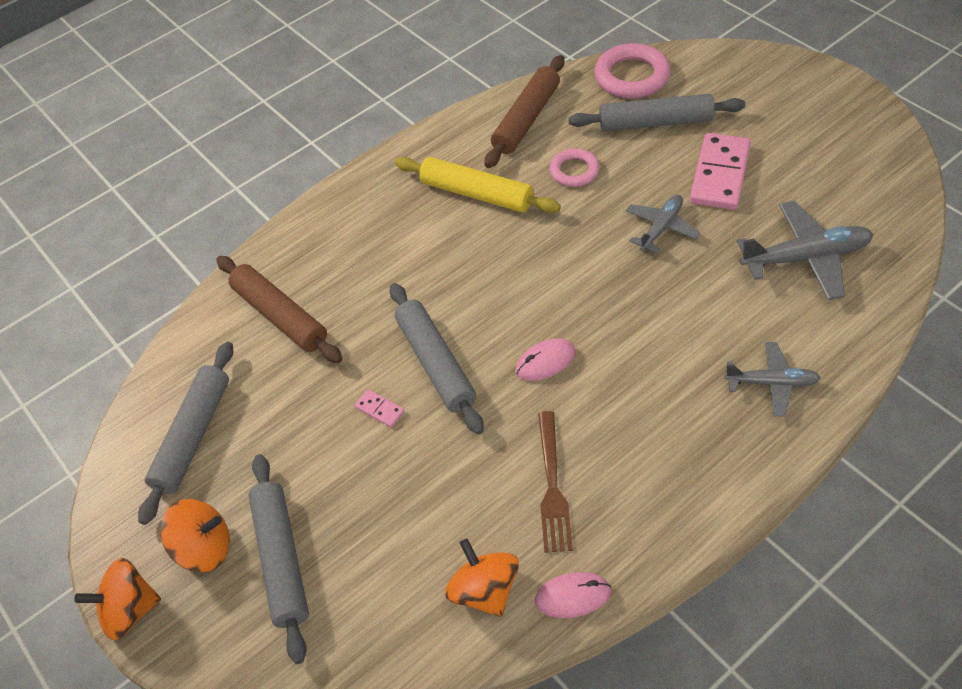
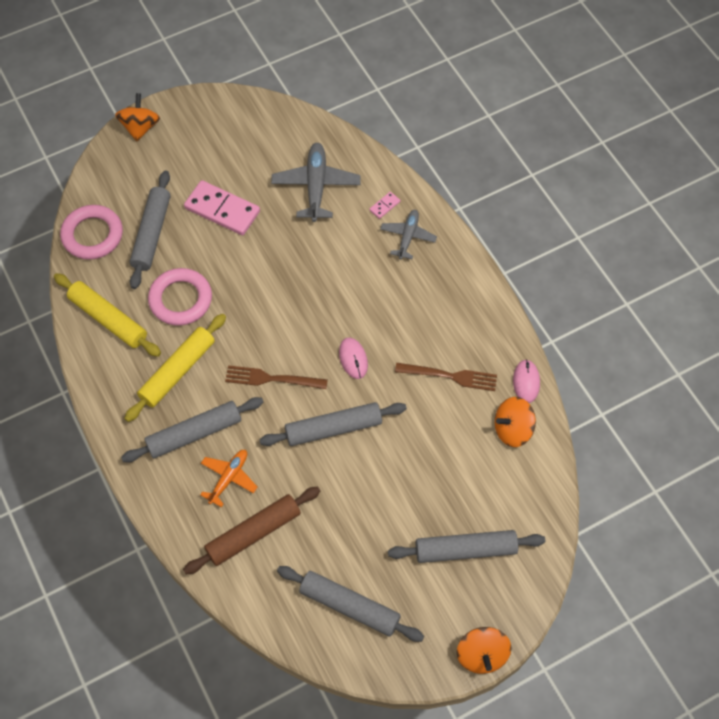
camera: 85 degrees left, 10 degrees up
orange spinning top [160,499,230,572] -> orange spinning top moved to [115,93,160,141]
pink domino [355,390,404,427] -> pink domino moved to [369,192,400,219]
brown rolling pin [485,55,564,168] -> yellow rolling pin [54,273,161,357]
pink ring [550,149,600,187] -> pink ring [148,268,212,326], size x1.62
grey plane [626,195,700,253] -> none
none -> grey rolling pin [121,397,263,462]
none -> orange plane [200,450,257,507]
none -> brown fork [225,365,328,389]

